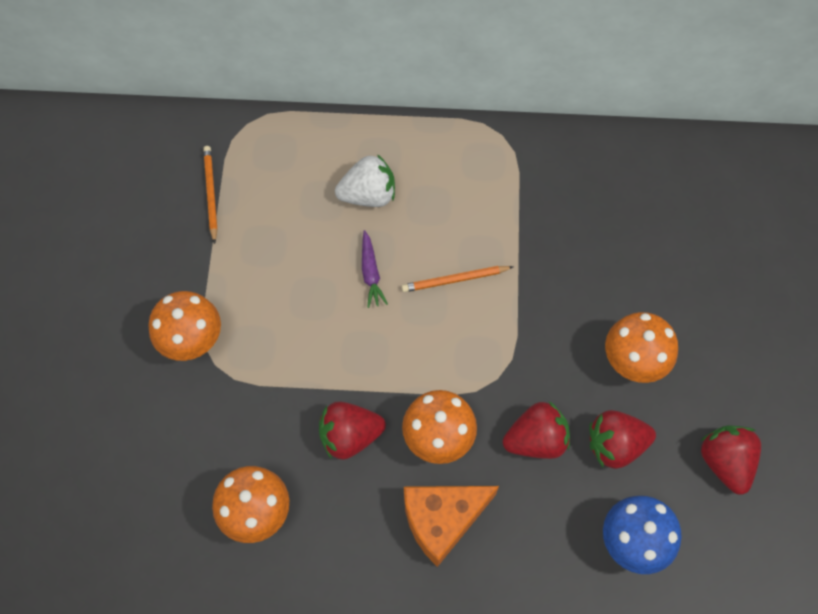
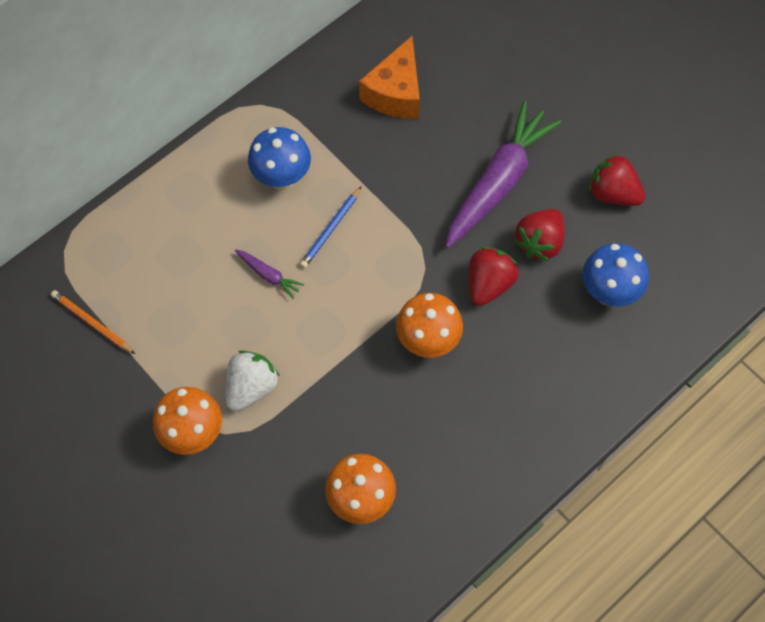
camera: 45 degrees left, 0 degrees up
red strawberry [319,401,386,460] -> none
white strawberry [335,154,395,207] -> white strawberry moved to [225,350,280,411]
orange pencil [401,266,513,292] -> blue pencil [300,186,362,268]
orange cheese [404,486,499,567] -> orange cheese moved to [359,36,420,118]
orange mushroom [605,312,678,383] -> purple carrot [445,101,561,248]
none -> blue mushroom [248,127,311,190]

